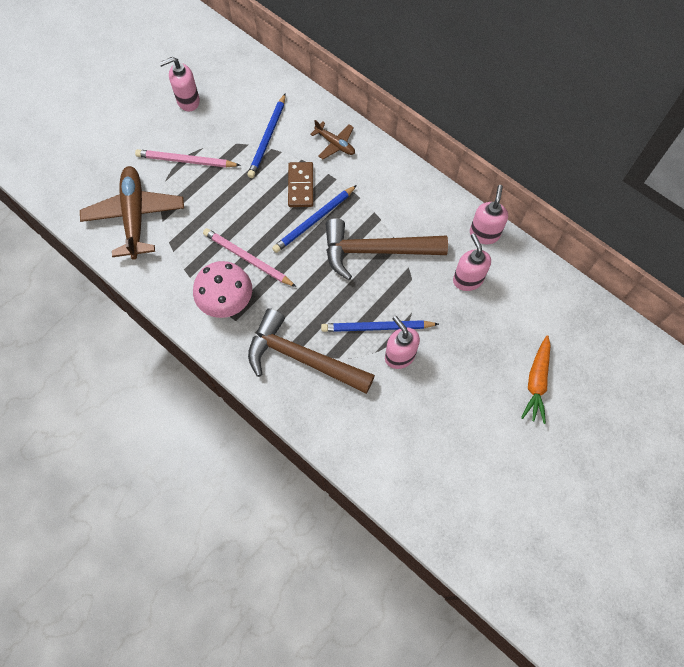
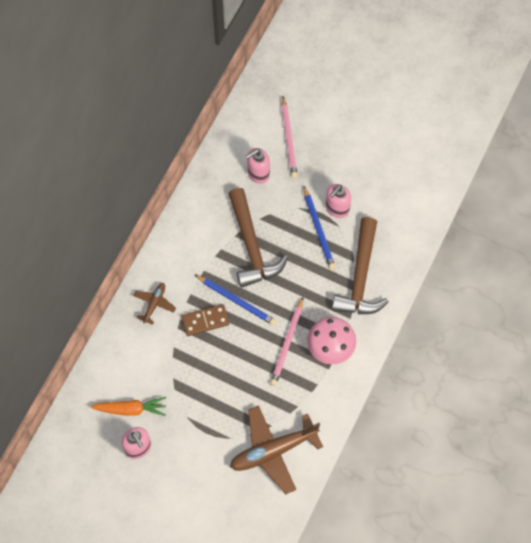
camera: 105 degrees left, 0 degrees up
pink pencil [135,149,241,168] -> pink pencil moved to [281,96,298,178]
blue pencil [247,93,286,178] -> none
pink soap dispenser [470,185,508,244] -> none
orange carrot [521,335,551,424] -> orange carrot moved to [90,397,166,416]

